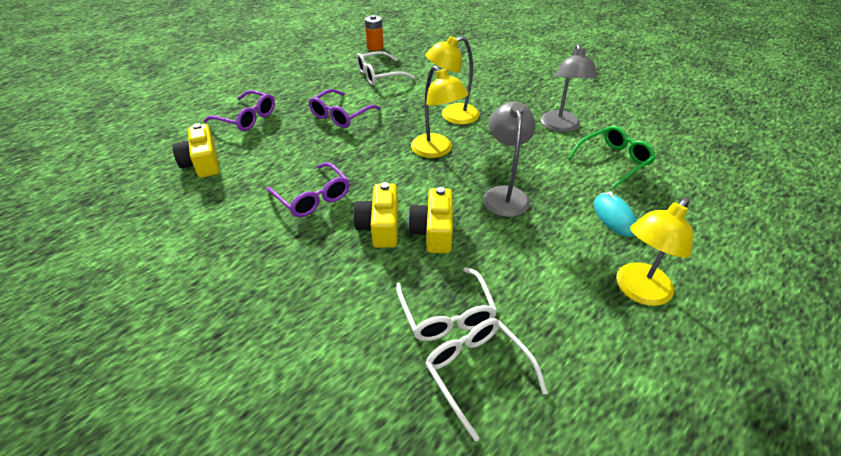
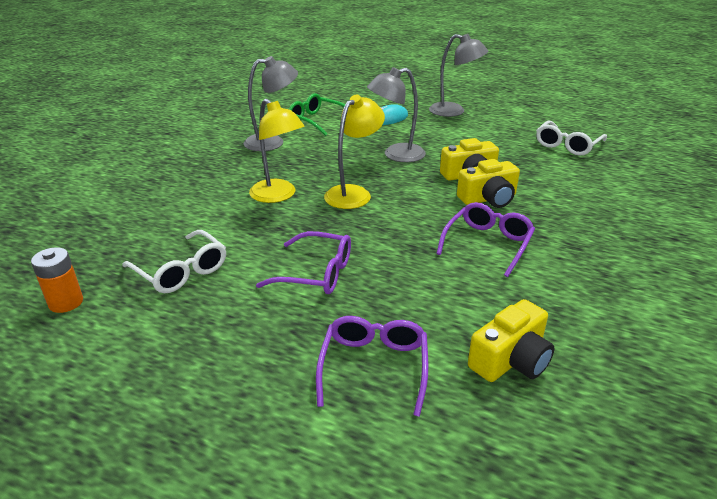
camera: 110 degrees left, 10 degrees down
white glasses [396,267,497,341] -> none
yellow lamp [616,198,694,306] -> grey lamp [429,34,489,117]

